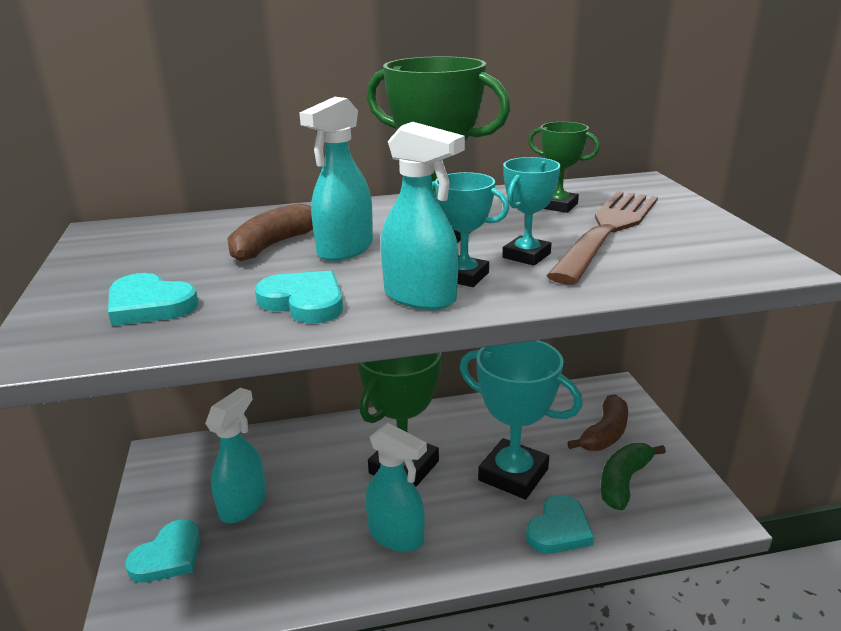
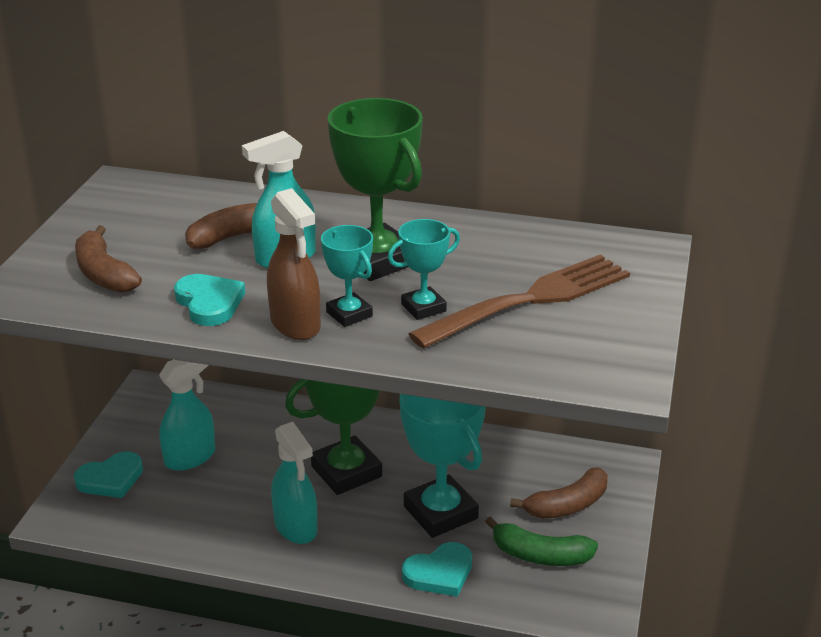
camera: 25 degrees right, 5 degrees up
turquoise heart [108,273,199,326] -> brown banana [75,226,142,293]
turquoise spray bottle [381,122,465,310] -> brown spray bottle [267,188,321,340]
green trophy [528,122,600,213] -> none
green banana [601,443,666,510] -> green banana turned 135 degrees counterclockwise [485,516,598,566]

